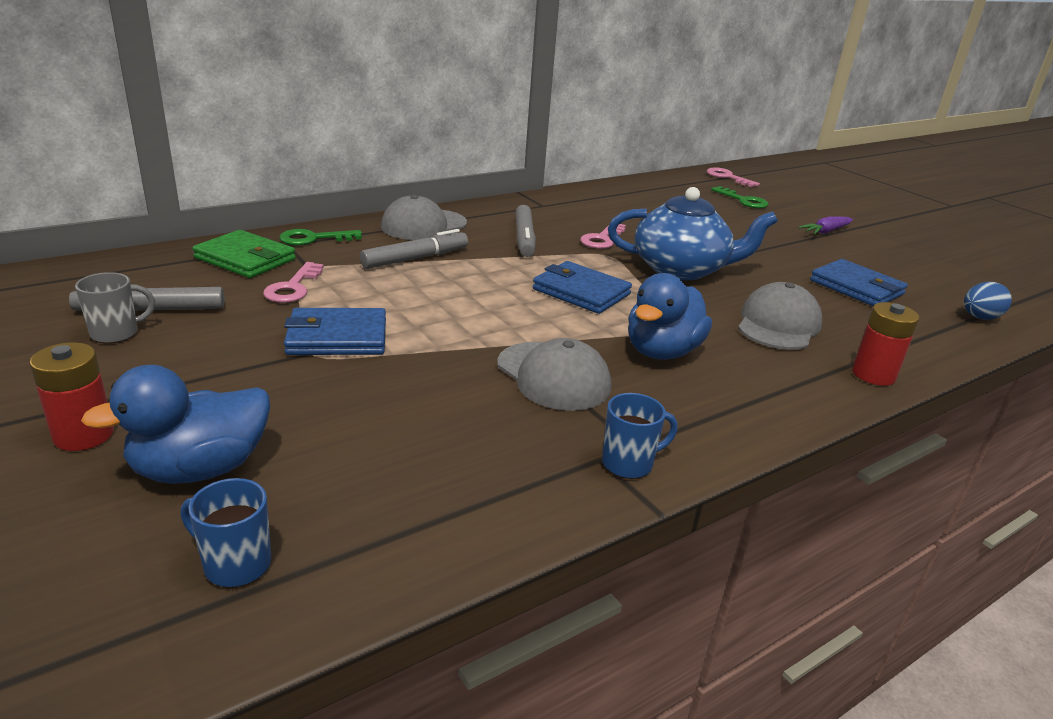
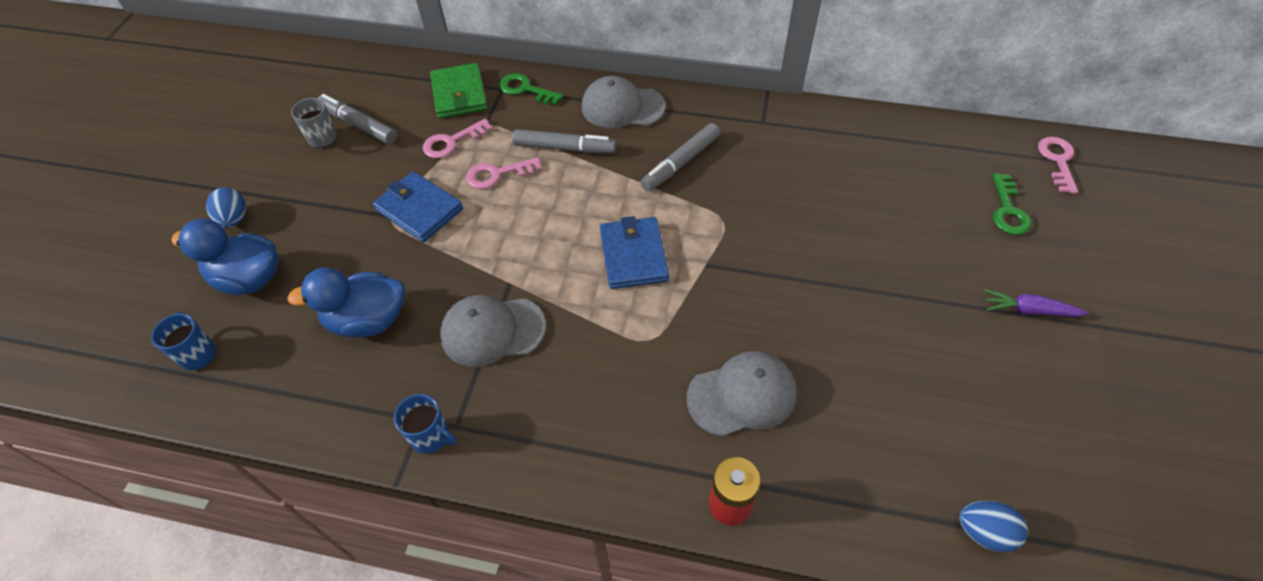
camera: 50 degrees right, 25 degrees up
red battery [30,342,114,451] -> blue egg [206,187,246,228]
grey mug [75,272,155,344] -> grey mug turned 45 degrees clockwise [291,98,337,148]
grey cap [497,338,611,411] -> grey cap turned 75 degrees clockwise [440,295,546,367]
pink key [580,224,626,249] -> pink key moved to [466,157,541,189]
blue teapot [608,187,778,280] -> none
blue duck [628,273,712,360] -> blue duck moved to [287,267,405,338]
blue wallet [810,259,908,306] -> none

